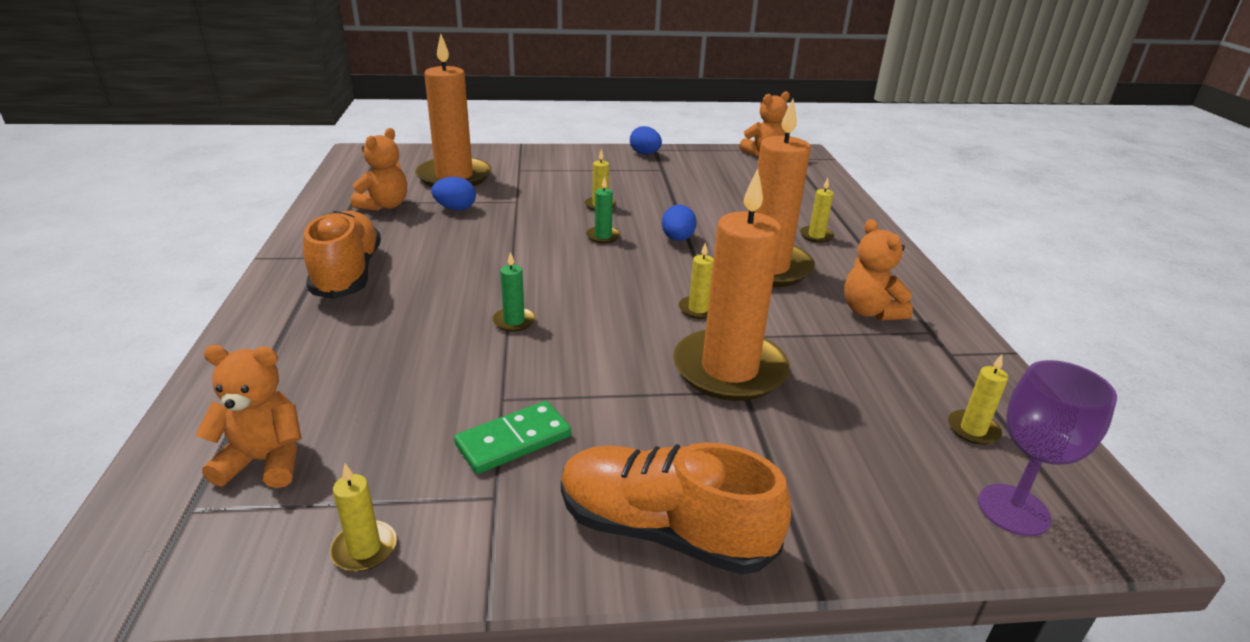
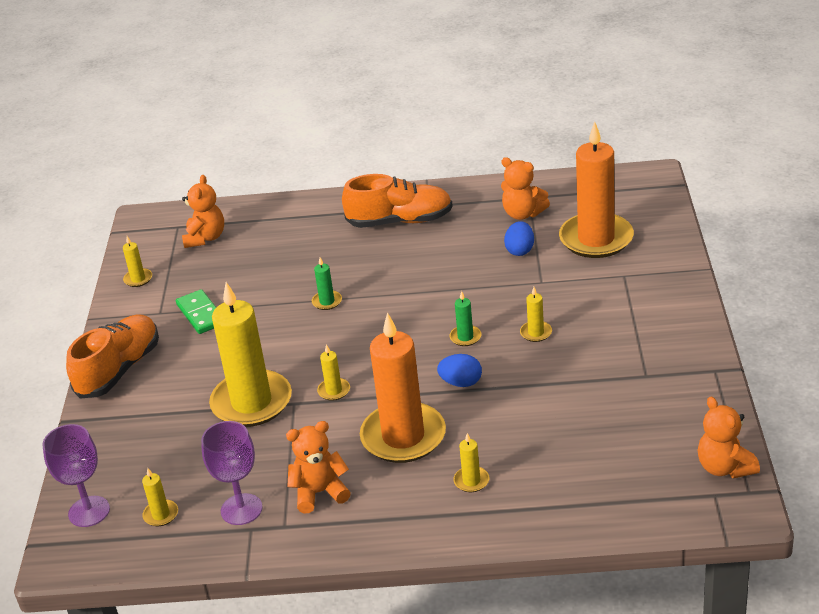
camera: 100 degrees right, 5 degrees up
blue egg [630,126,662,154] -> none
orange candle [673,168,790,401] -> yellow candle [209,282,292,427]
none -> purple goblet [201,421,263,525]

